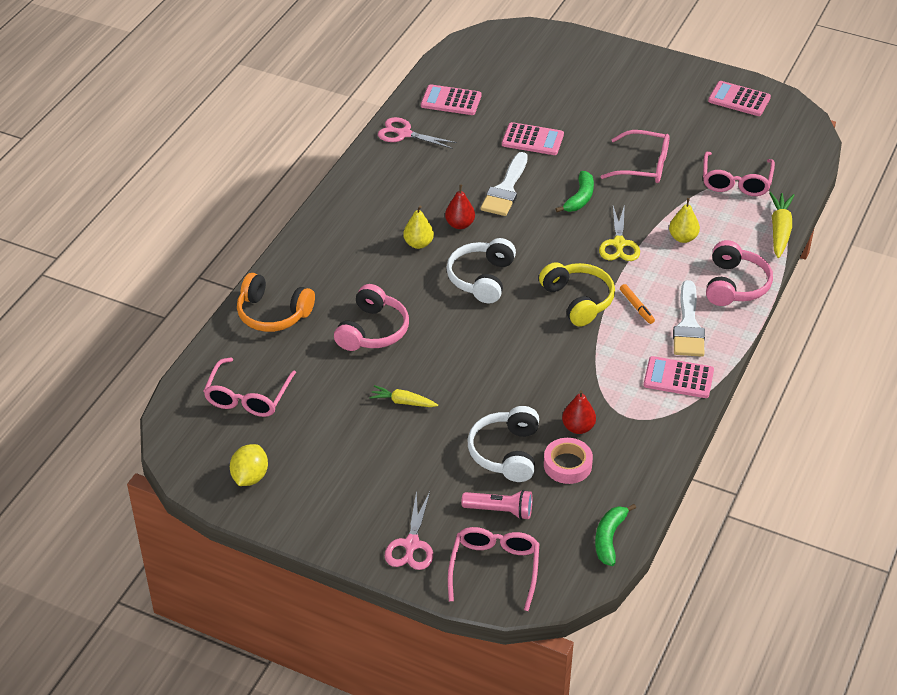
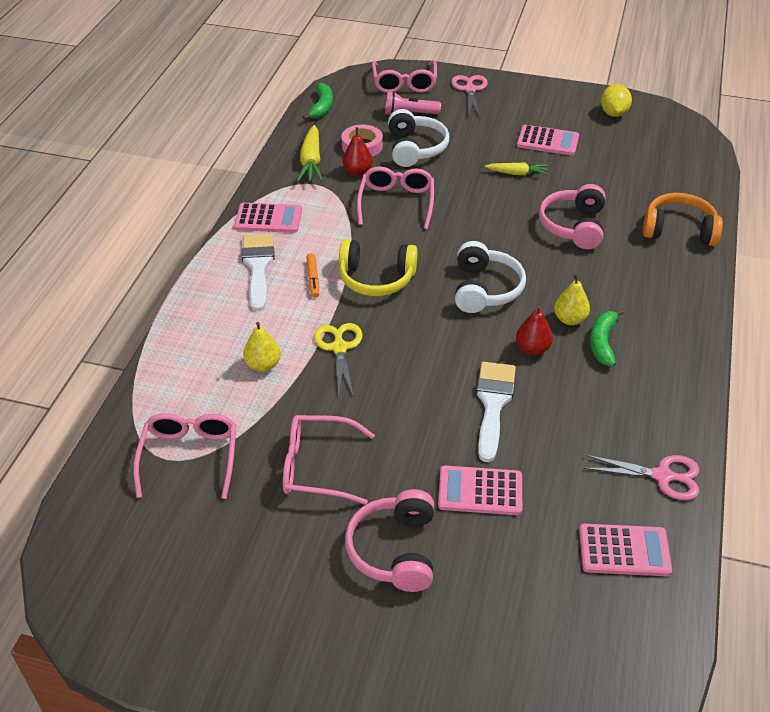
camera: 170 degrees right, 0 degrees up
pink glasses [203,358,296,417] -> pink glasses moved to [357,166,434,229]
yellow headphones [539,262,615,327] -> yellow headphones turned 45 degrees counterclockwise [339,239,418,296]
green banana [556,171,594,212] -> green banana moved to [590,308,625,366]
orange marker [620,284,655,324] -> orange marker turned 150 degrees counterclockwise [306,253,319,298]
pink headphones [706,240,773,306] -> pink headphones moved to [345,489,434,592]
pink calculator [708,81,771,116] -> pink calculator moved to [517,125,579,156]
yellow carrot [769,192,794,258] -> yellow carrot moved to [297,125,323,182]

